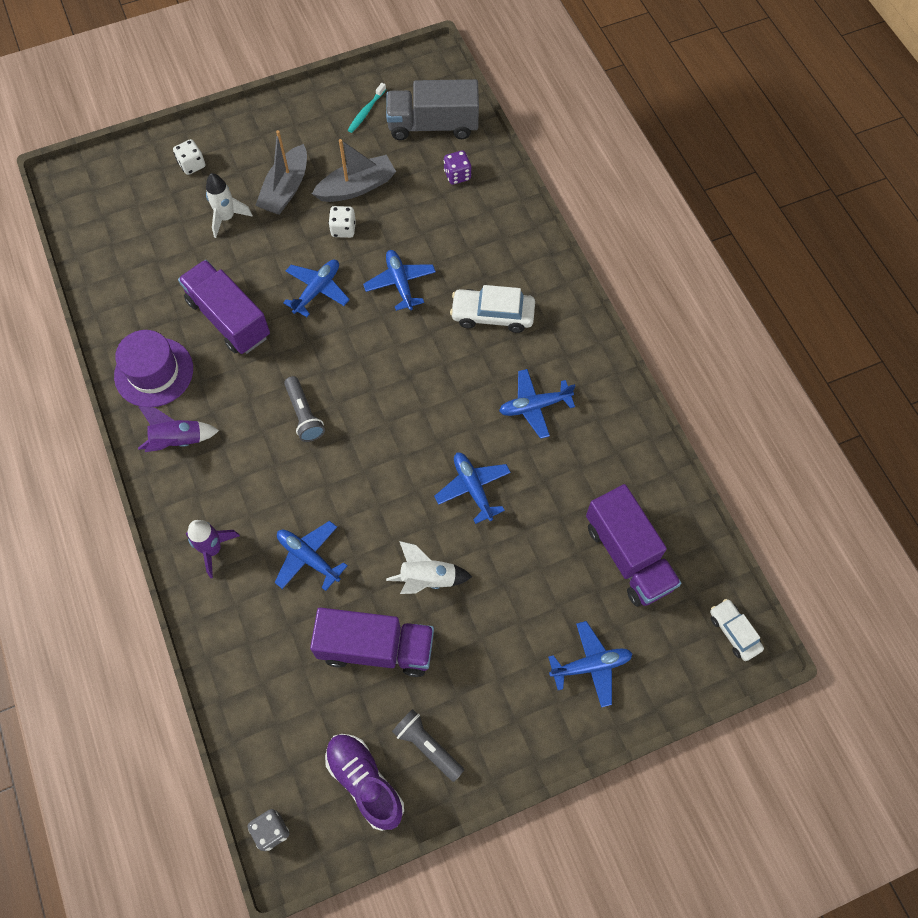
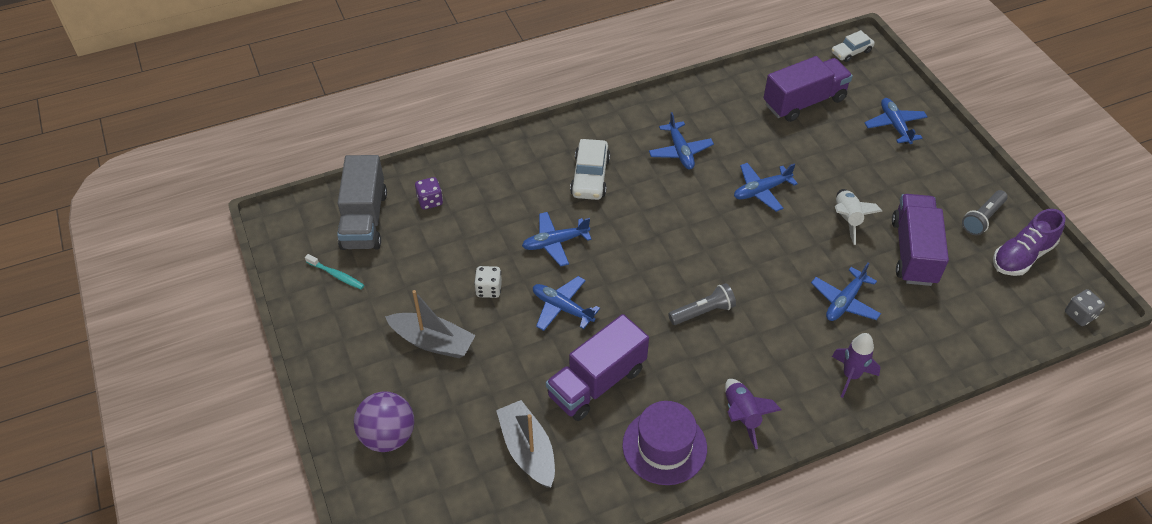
camera: 90 degrees left, 15 degrees down
white dice [173,139,205,175] -> purple ball [354,391,415,452]
white rocket [206,173,253,238] -> none
grey boat [312,139,396,202] -> grey boat moved to [496,400,555,488]

